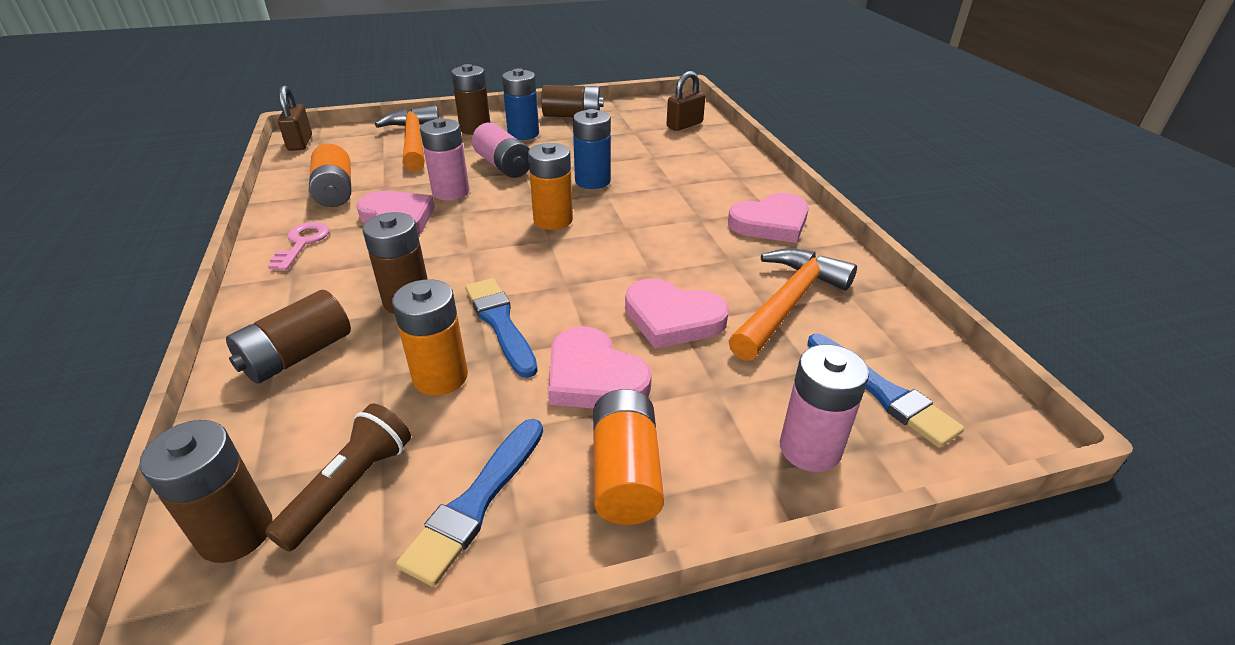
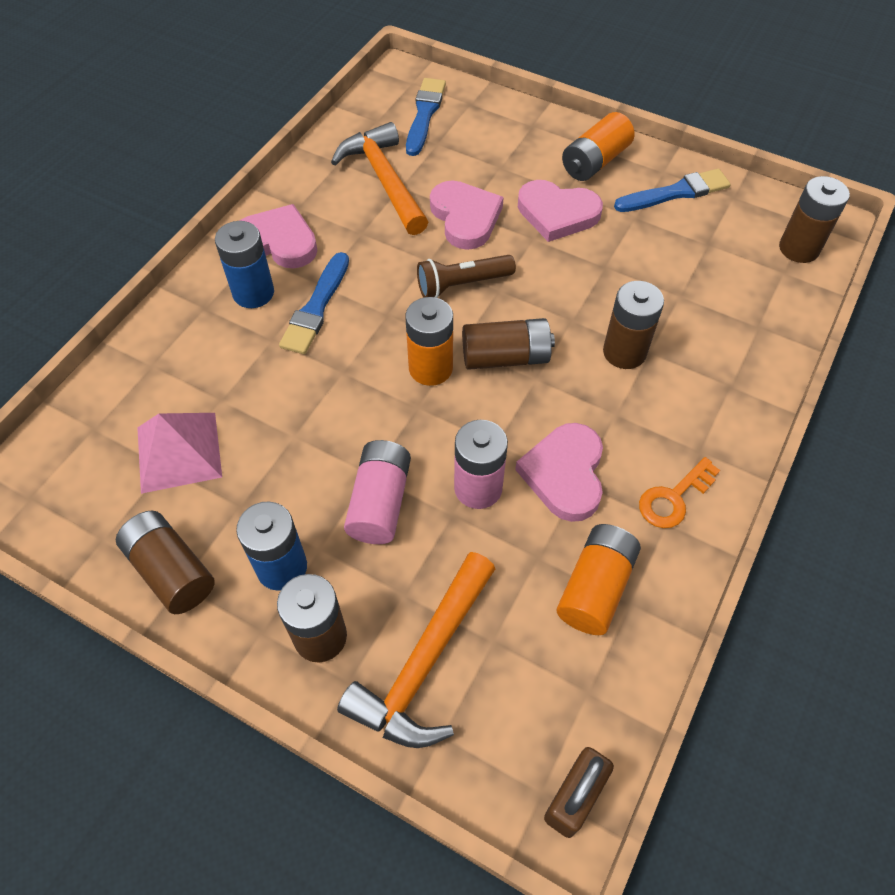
camera: 135 degrees left, 20 degrees up
brown battery [226,290,351,384] -> brown battery moved to [462,318,555,370]
brown flashlight [265,404,411,552] -> brown flashlight moved to [417,255,516,298]
pink key [268,222,329,271] -> orange key [639,457,720,528]
orange battery [392,279,468,395] -> none
blue brush [465,278,538,378] -> blue brush moved to [279,252,349,354]
pink heart [548,326,652,409] -> pink heart turned 105 degrees clockwise [518,180,603,242]
blue battery [573,109,611,189] -> blue battery moved to [215,221,274,308]
brown padlock [666,71,705,131] -> none
orange hammer [729,248,857,361] -> orange hammer turned 75 degrees clockwise [331,122,428,235]
pink battery [780,344,869,472] -> none
none -> pink pyramid [137,413,222,494]

